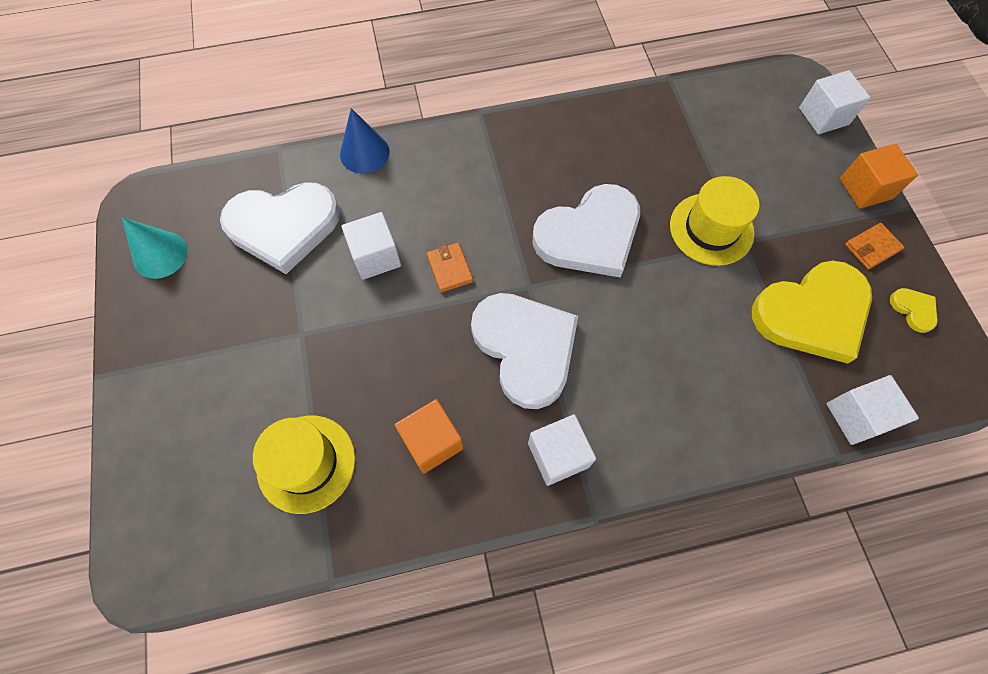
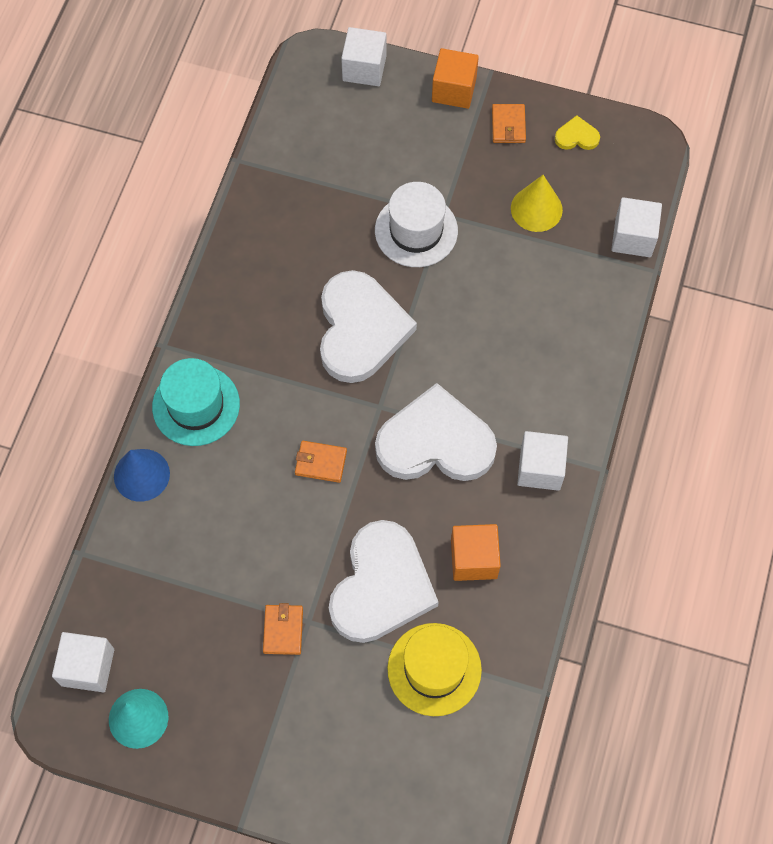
camera: 60 degrees left, 0 degrees up
white heart [220,182,340,274] -> white heart moved to [329,520,439,643]
white cube [341,212,401,280] -> white cube moved to [52,632,114,692]
yellow hat [670,176,760,266] -> white hat [375,182,458,267]
yellow heart [752,261,872,364] -> yellow cone [511,175,563,232]
none -> turquoise hat [152,358,240,446]
none -> orange wallet [263,603,303,655]

